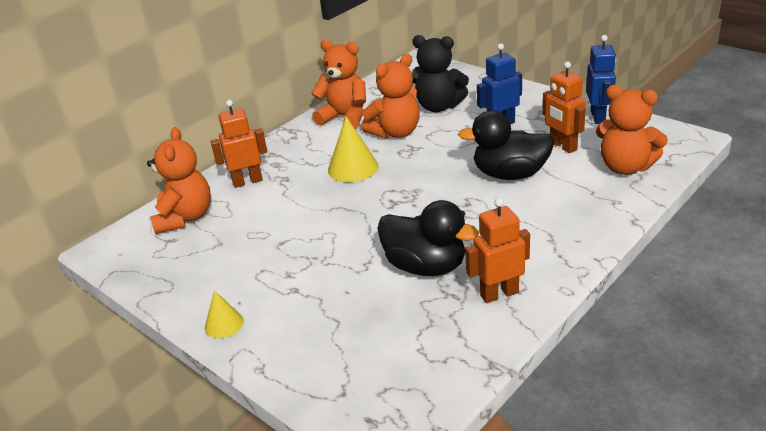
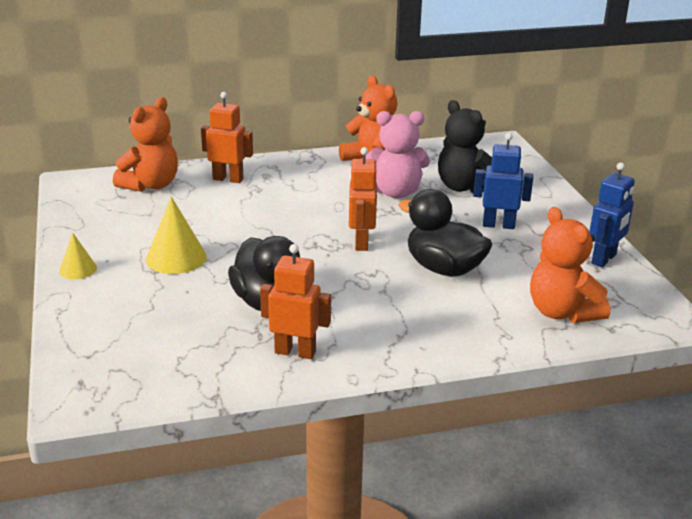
camera: 30 degrees right, 5 degrees down
yellow cone [328,117,379,182] -> yellow cone moved to [146,197,207,274]
orange teddy bear [361,54,420,139] -> pink teddy bear [365,111,430,198]
orange robot [542,61,586,153] -> orange robot moved to [348,147,377,251]

